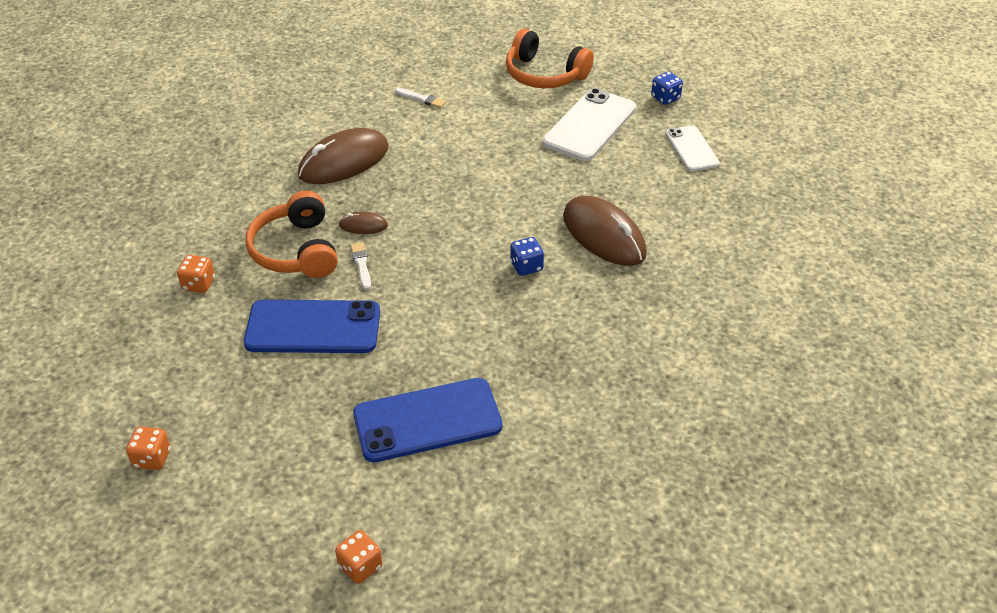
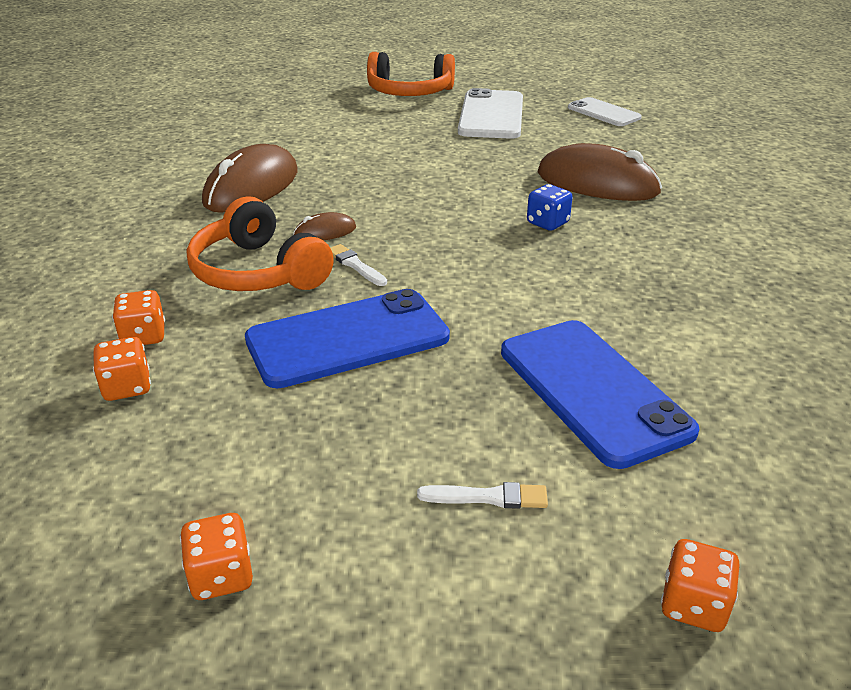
camera: 25 degrees left, 10 degrees down
blue phone [353,378,502,462] -> blue phone turned 75 degrees counterclockwise [501,320,700,469]
white brush [395,88,446,108] -> white brush moved to [417,482,548,509]
blue dice [651,71,683,105] -> none
none -> orange dice [93,337,151,401]

